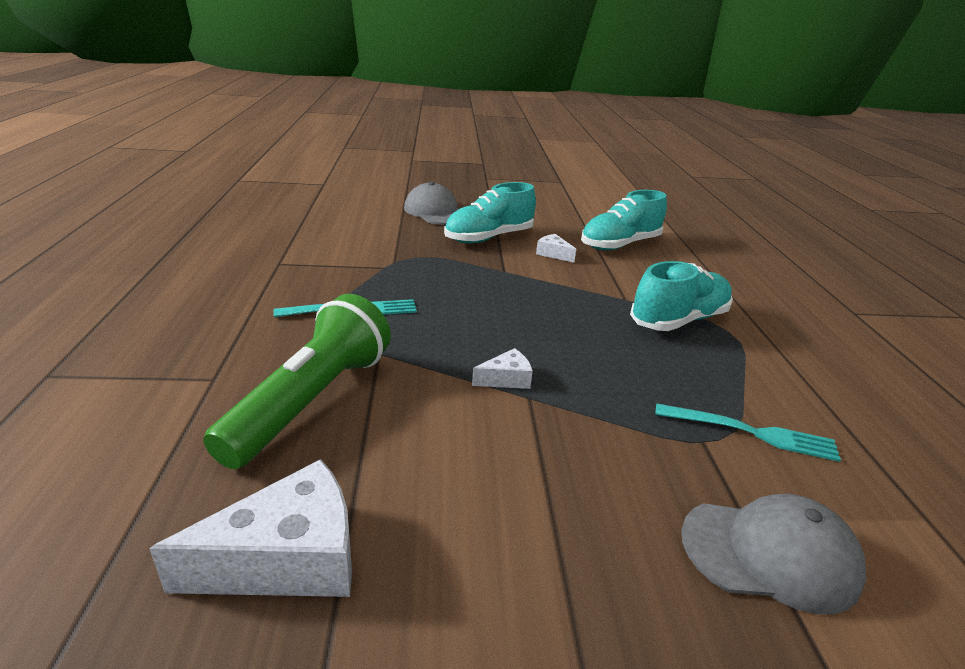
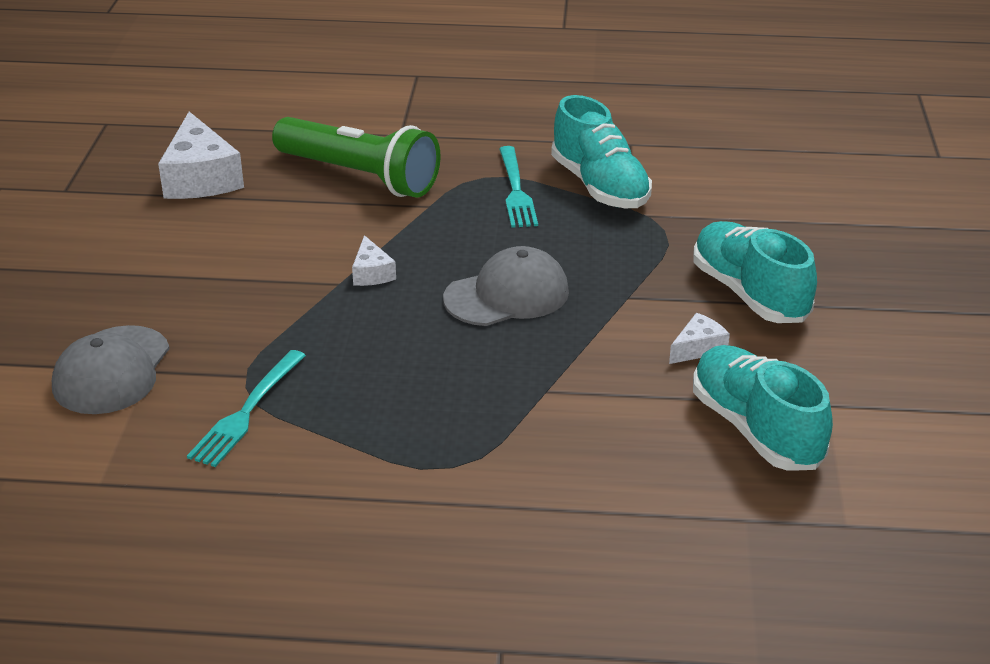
camera: 100 degrees right, 5 degrees up
grey cap [404,182,459,225] -> grey cap moved to [443,246,569,326]
turquoise shoe [630,261,733,331] -> turquoise shoe moved to [551,95,652,208]

